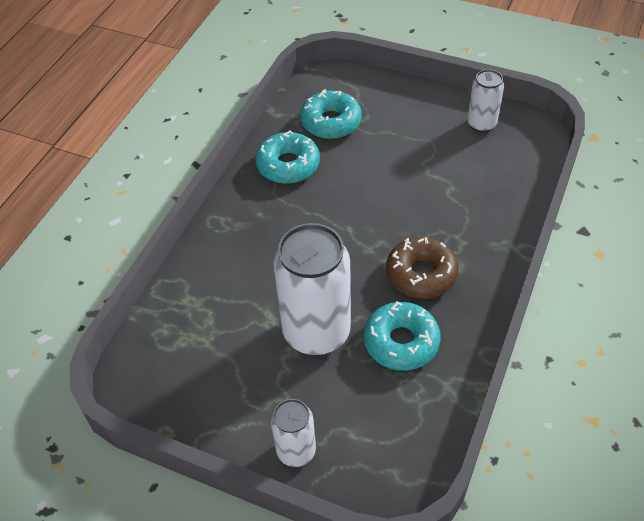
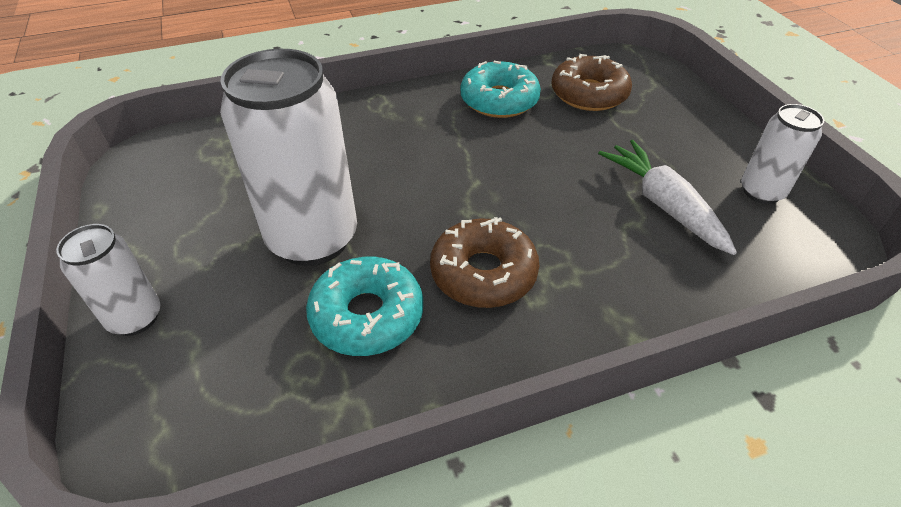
camera: 45 degrees right, 5 degrees down
turquoise donut [300,89,362,139] -> brown donut [551,54,632,111]
none -> white carrot [598,140,737,255]

